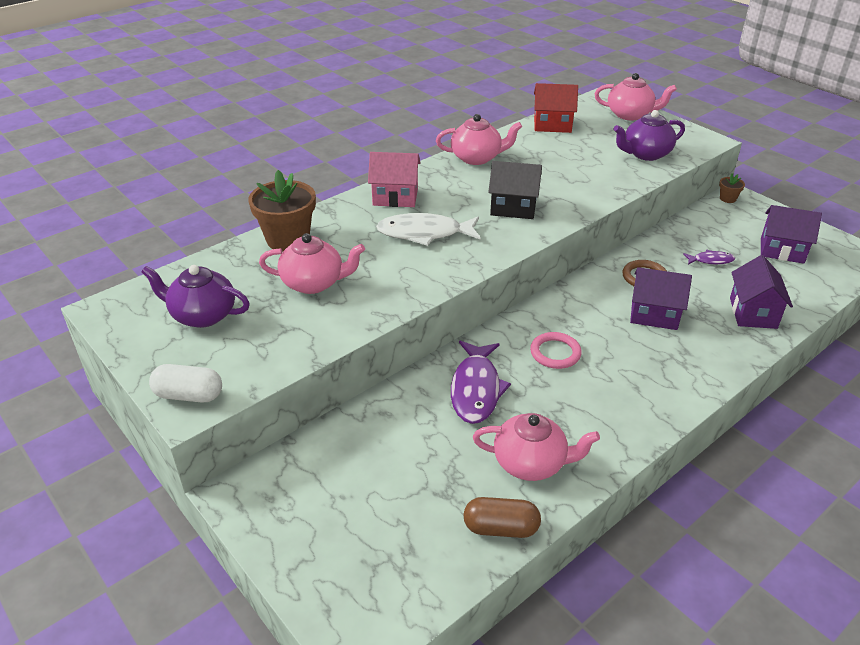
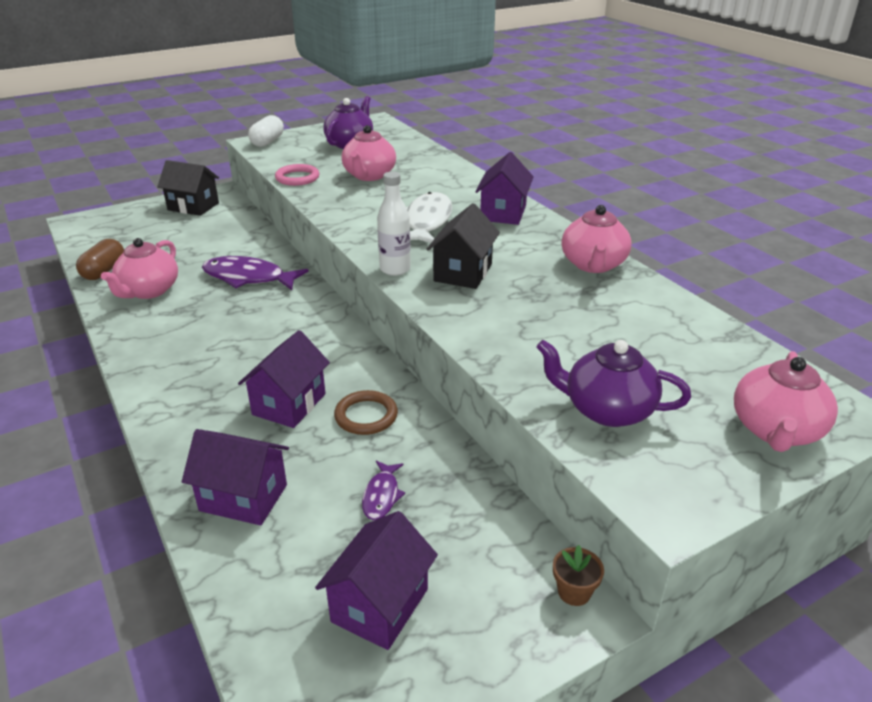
camera: 100 degrees right, 5 degrees down
brown flower pot [248,170,316,252] -> none
pink house [368,152,421,207] -> purple house [475,152,534,225]
pink ring [530,332,582,369] -> pink ring moved to [275,164,320,186]
red house [534,83,578,133] -> none
purple teapot [613,110,685,161] -> purple teapot turned 60 degrees counterclockwise [536,340,691,427]
none -> black house [157,160,219,216]
none -> white bottle [377,172,411,276]

